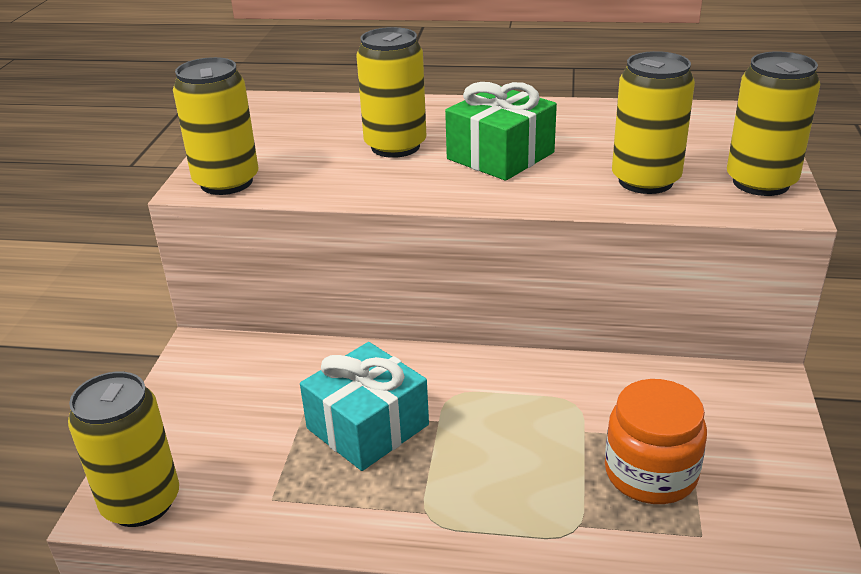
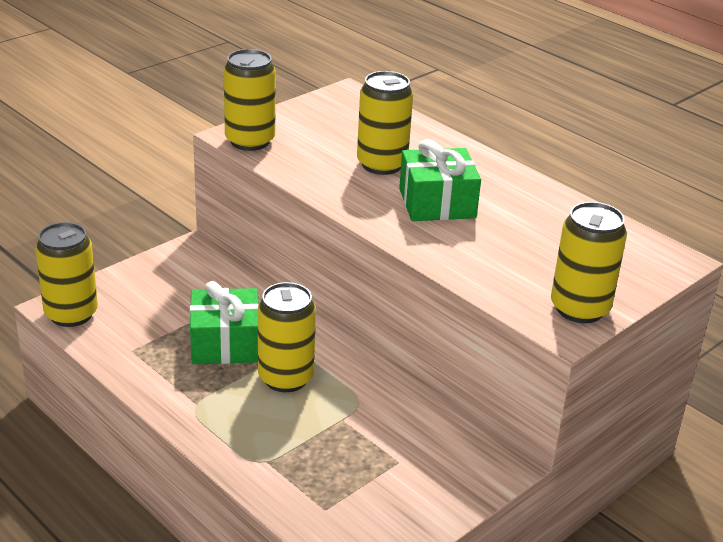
camera: 35 degrees right, 0 degrees up
turquoise gift [300,342,429,471] -> green gift [190,281,259,364]
orange jar [605,379,707,504] -> none
yellow can [612,51,695,194] -> yellow can moved to [258,282,316,392]

